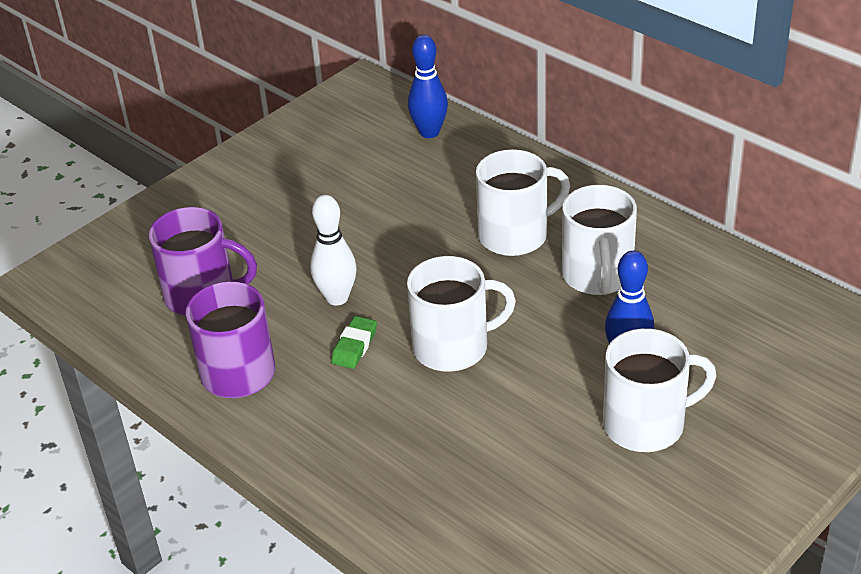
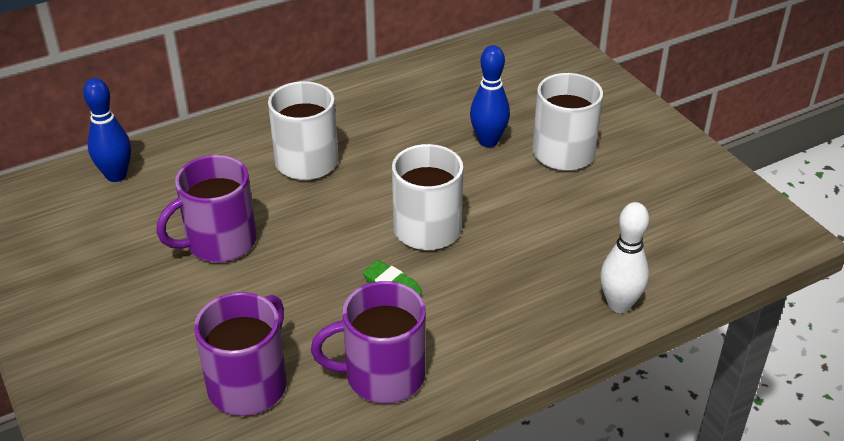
camera: 75 degrees left, 0 degrees up
white bowling pin [310,195,357,305] -> white bowling pin moved to [600,202,649,313]
white mug [562,185,637,295] -> none
none -> purple mug [156,155,257,262]

